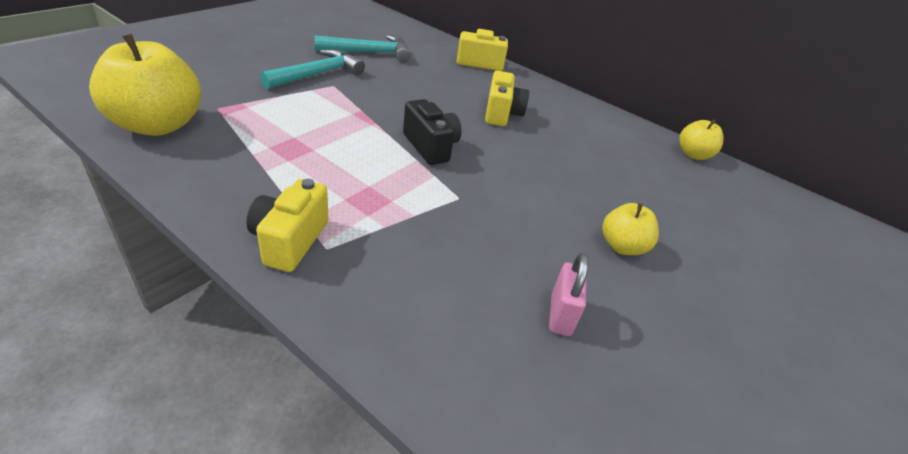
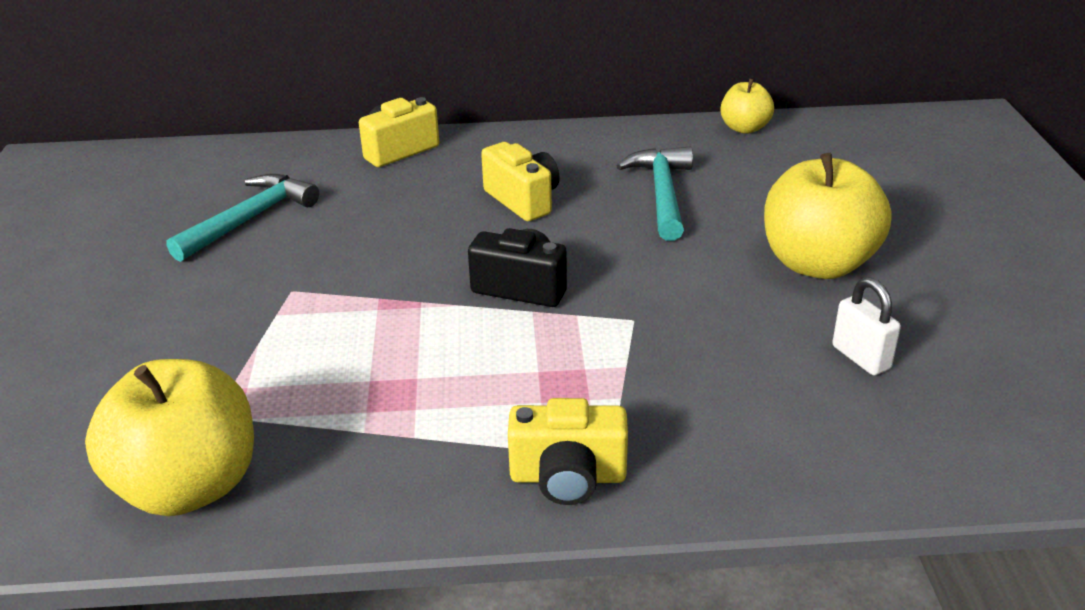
camera: 35 degrees left, 5 degrees down
yellow camera [246,179,329,272] -> yellow camera turned 60 degrees counterclockwise [508,398,628,505]
turquoise hammer [260,49,365,89] -> turquoise hammer moved to [617,147,693,241]
pink padlock [549,252,589,336] -> white padlock [832,277,901,376]
yellow apple [602,203,659,255] -> yellow apple [764,153,892,279], size x1.89

